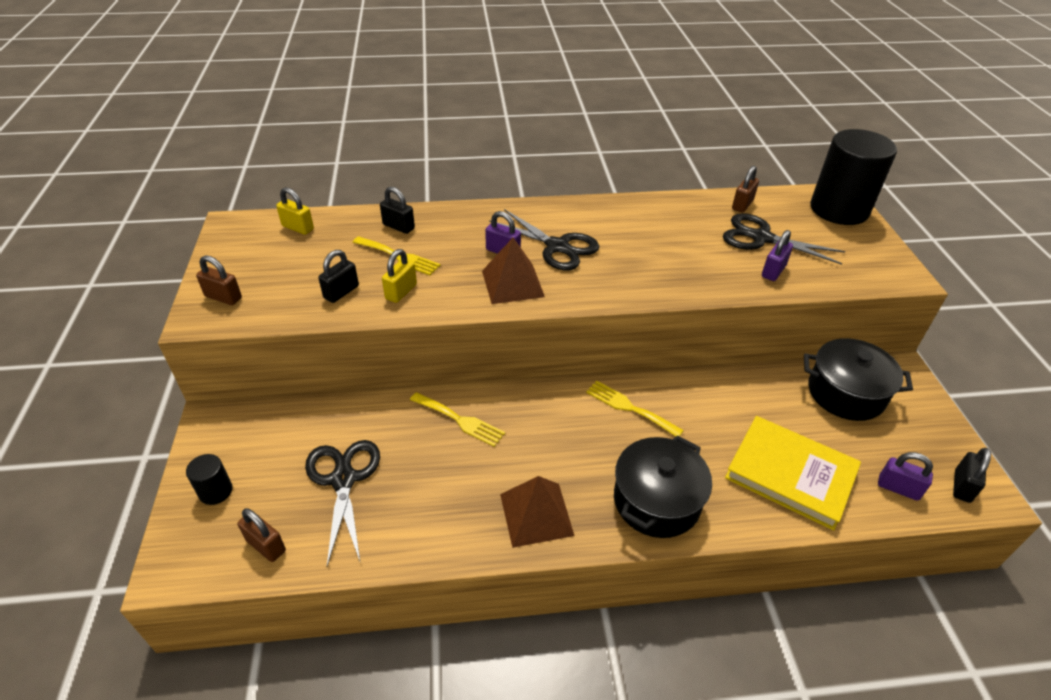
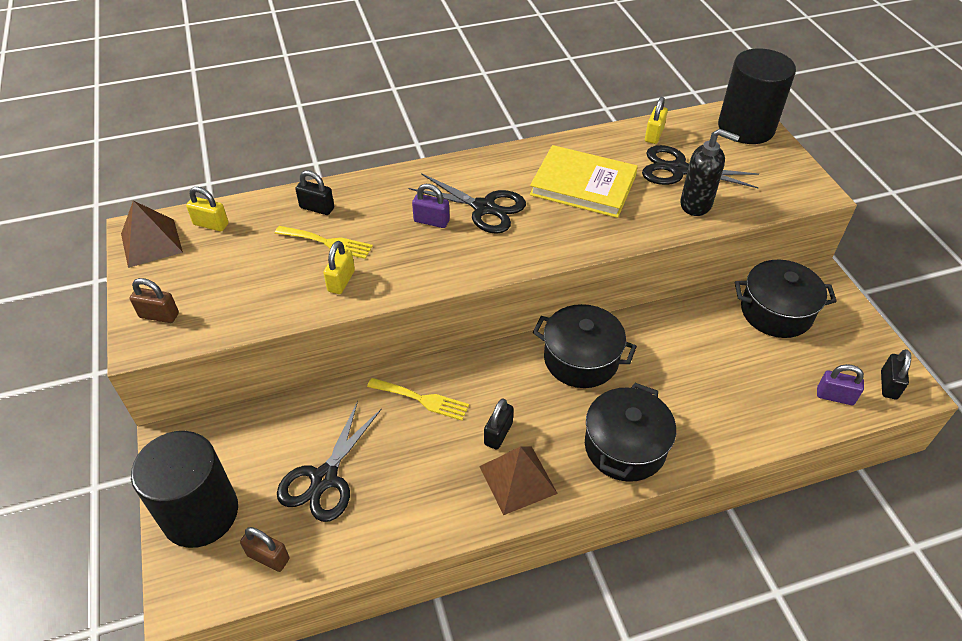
camera: 10 degrees left, 5 degrees up
black cylinder [186,454,232,505] -> black cylinder [131,431,238,548], size x2.33
black scissors [305,440,380,566] -> black scissors turned 135 degrees counterclockwise [277,401,382,522]
black padlock [318,250,359,303] -> black padlock moved to [484,398,514,450]
brown pyramid [482,238,545,304] -> brown pyramid moved to [121,201,183,268]
yellow fork [586,381,684,437] -> black pot [533,304,637,388]
yellow book [725,416,861,530] -> yellow book moved to [530,145,638,218]
brown padlock [732,166,759,213] -> yellow padlock [645,97,668,144]
purple padlock [762,230,793,281] -> black soap dispenser [680,129,740,216]

